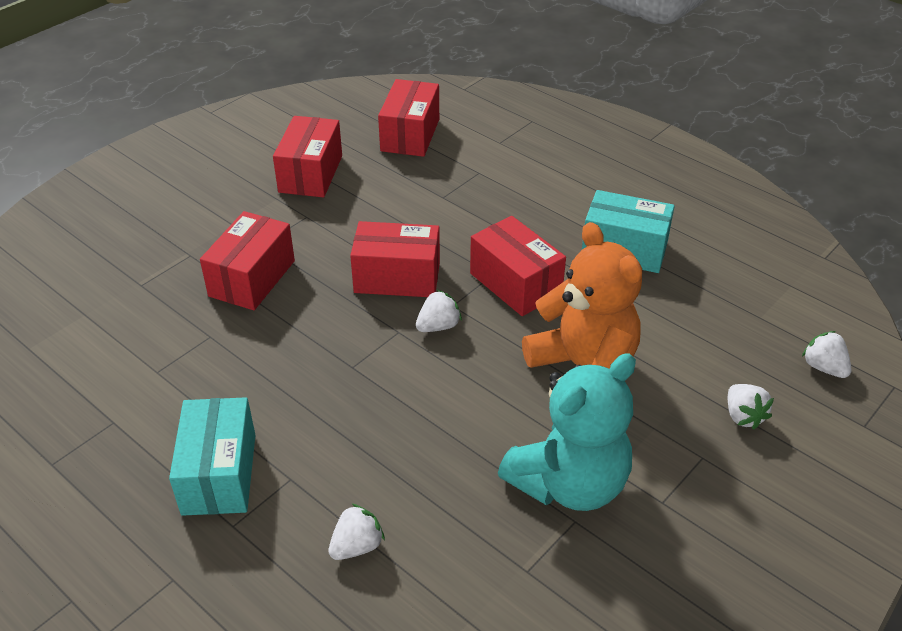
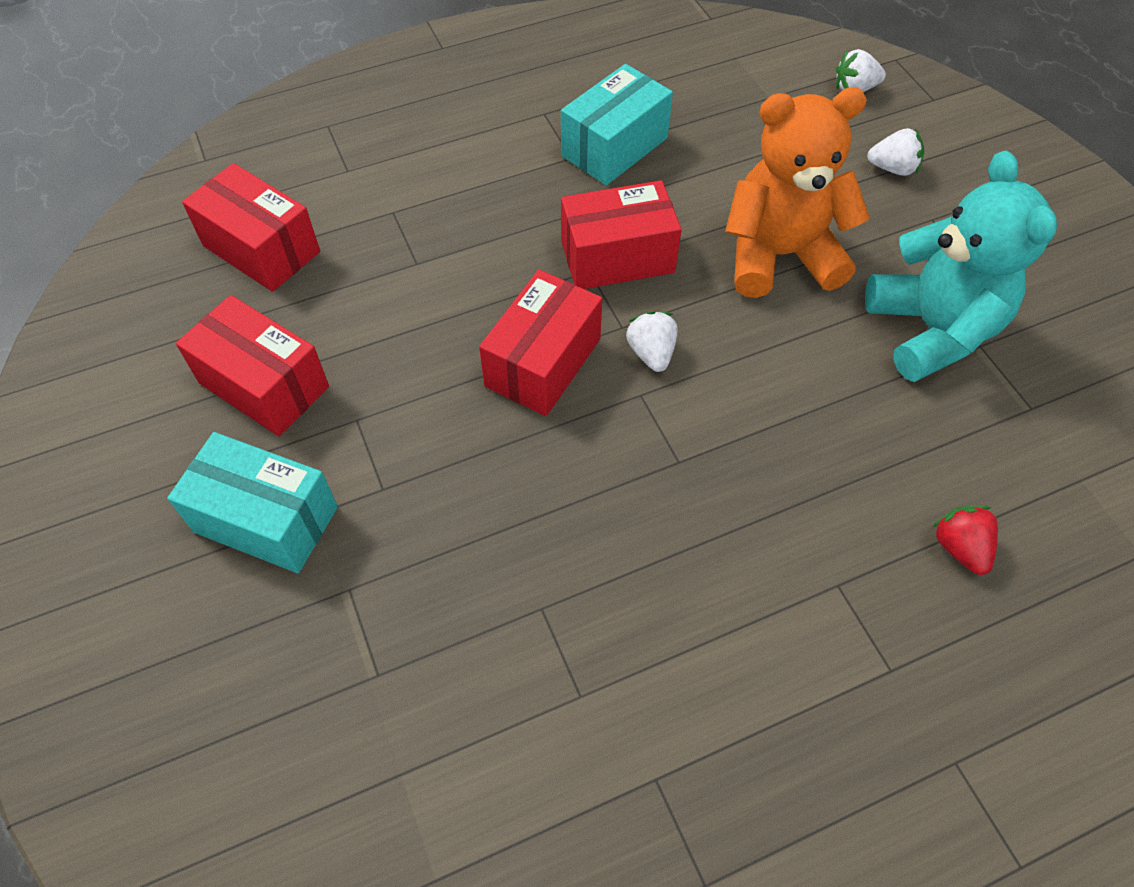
camera: 65 degrees left, 15 degrees up
turquoise box [169,397,255,516] -> turquoise box moved to [167,432,338,573]
red box [200,211,295,310] -> none
white strawberry [328,504,385,560] -> red strawberry [933,506,998,575]

